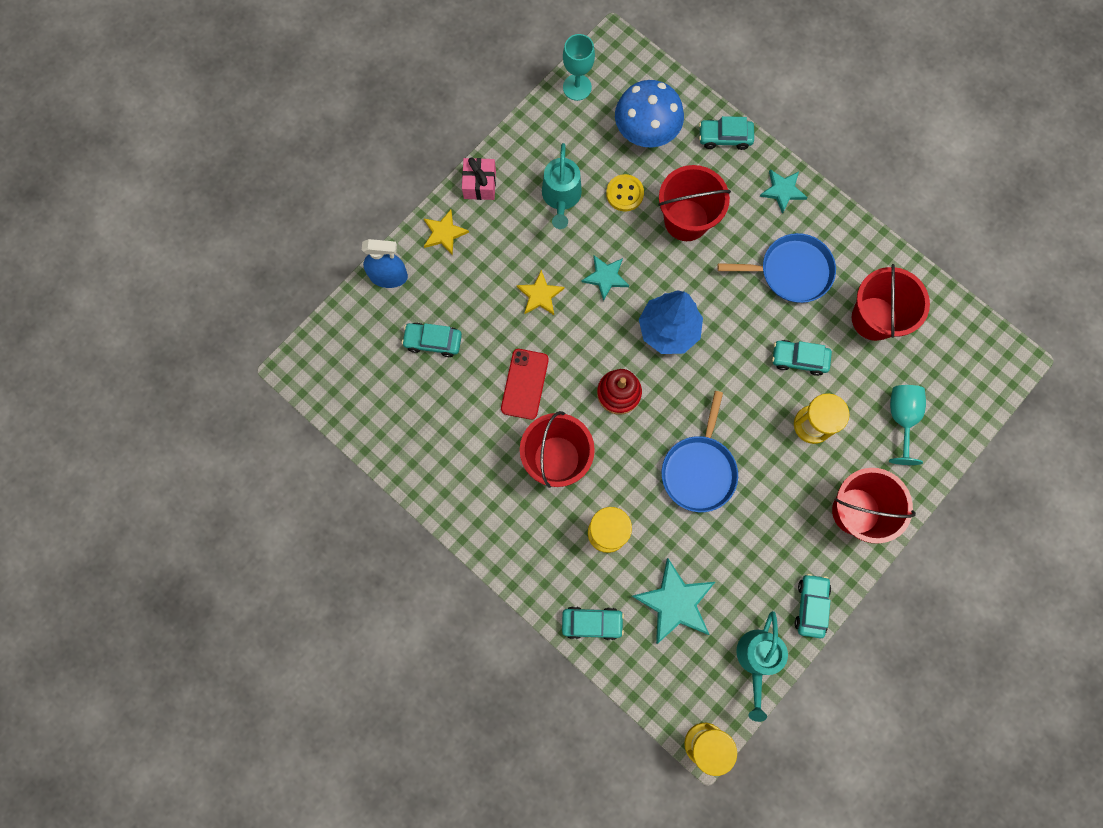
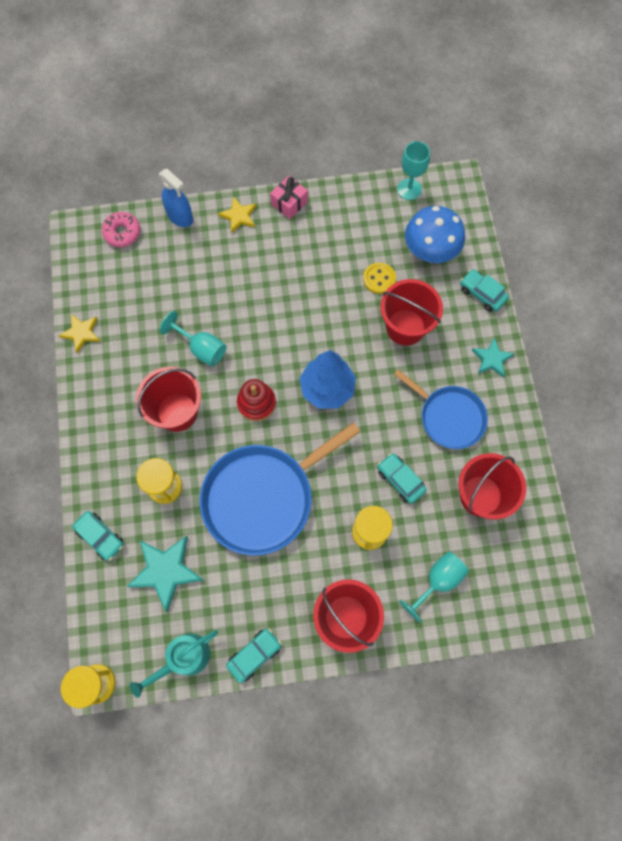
camera: 40 degrees right, 5 degrees down
turquoise car [402,323,462,357] -> none
red phone [501,349,549,420] -> turquoise goblet [160,311,226,367]
yellow star [517,270,564,315] -> yellow star moved to [58,314,101,353]
turquoise watering can [542,143,582,229] -> none
turquoise star [582,255,629,301] -> none
blue pan [662,391,738,512] -> blue pan [200,423,360,555], size x1.62
none -> pink donut [102,212,140,247]

